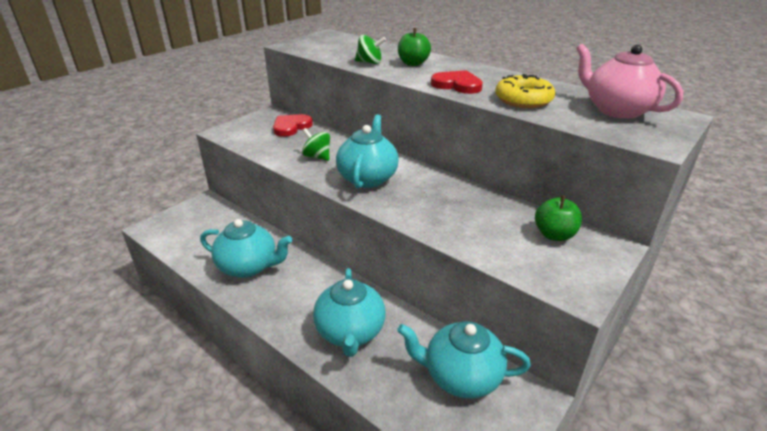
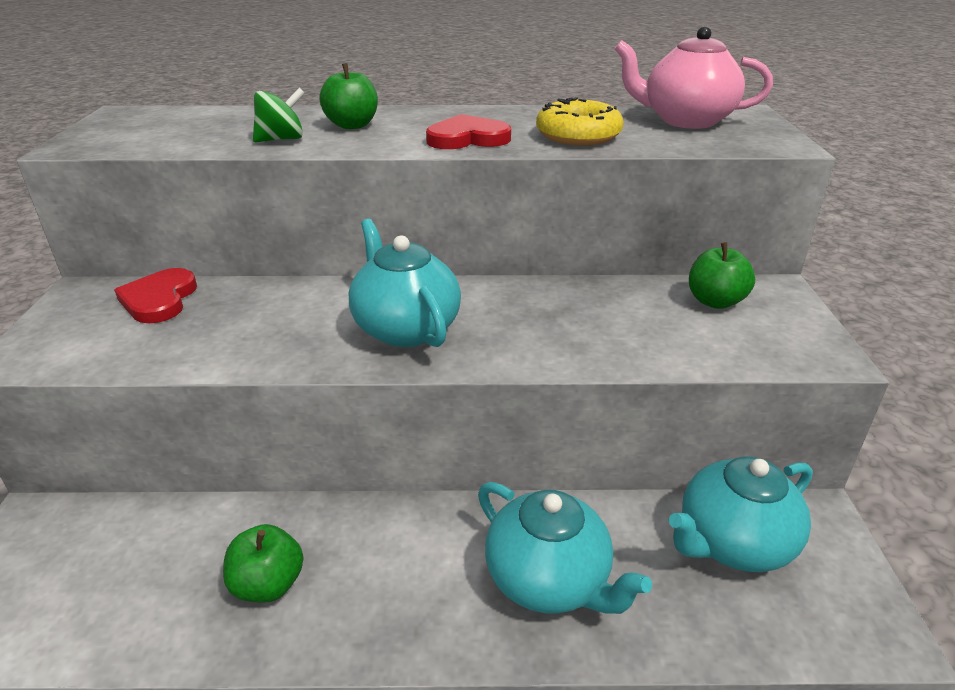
camera: 40 degrees left, 0 degrees up
turquoise teapot [200,219,292,278] -> green apple [223,524,303,603]
green spinning top [302,128,330,161] -> none

